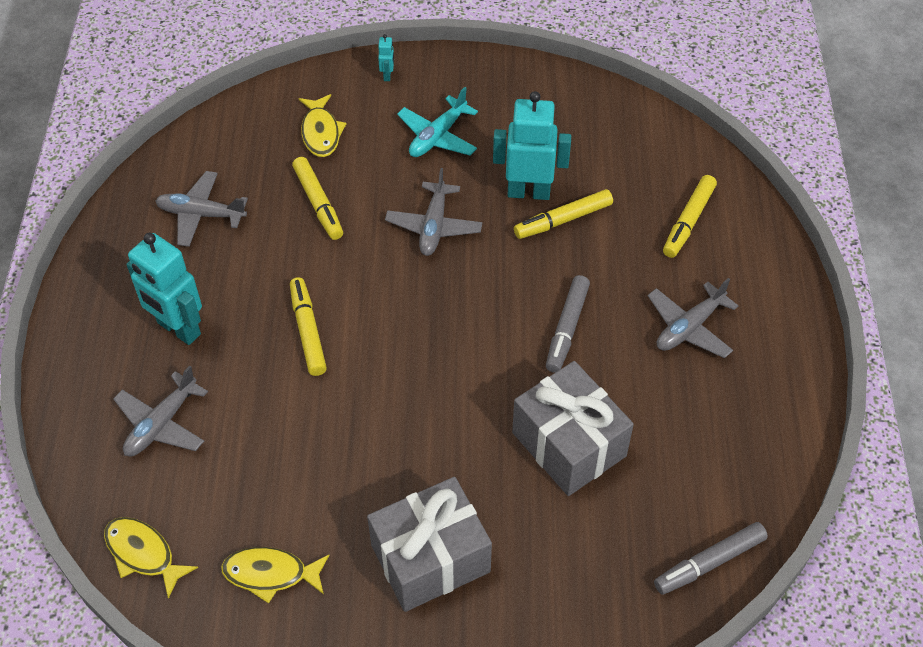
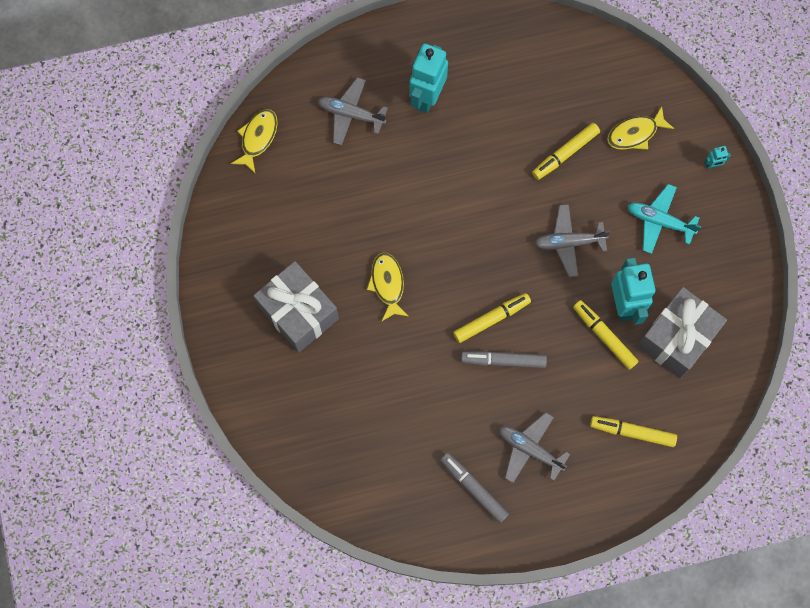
camera: 75 degrees right, 20 degrees up
grey plane [155,171,248,247] -> none
yellow fish [221,547,329,603] -> yellow fish moved to [367,252,409,321]
yellow marker [290,277,327,376] -> yellow marker moved to [453,293,531,343]
grey gift [512,361,634,496] -> grey gift moved to [637,287,727,378]
grey marker [654,522,768,595] -> grey marker moved to [440,453,509,523]

